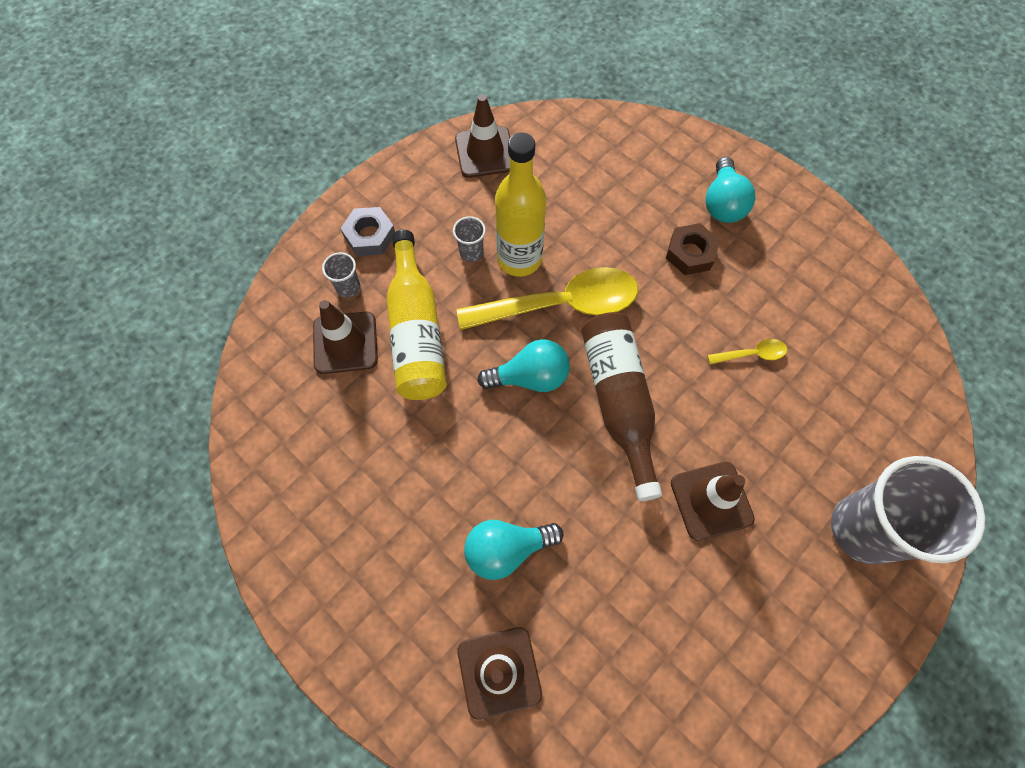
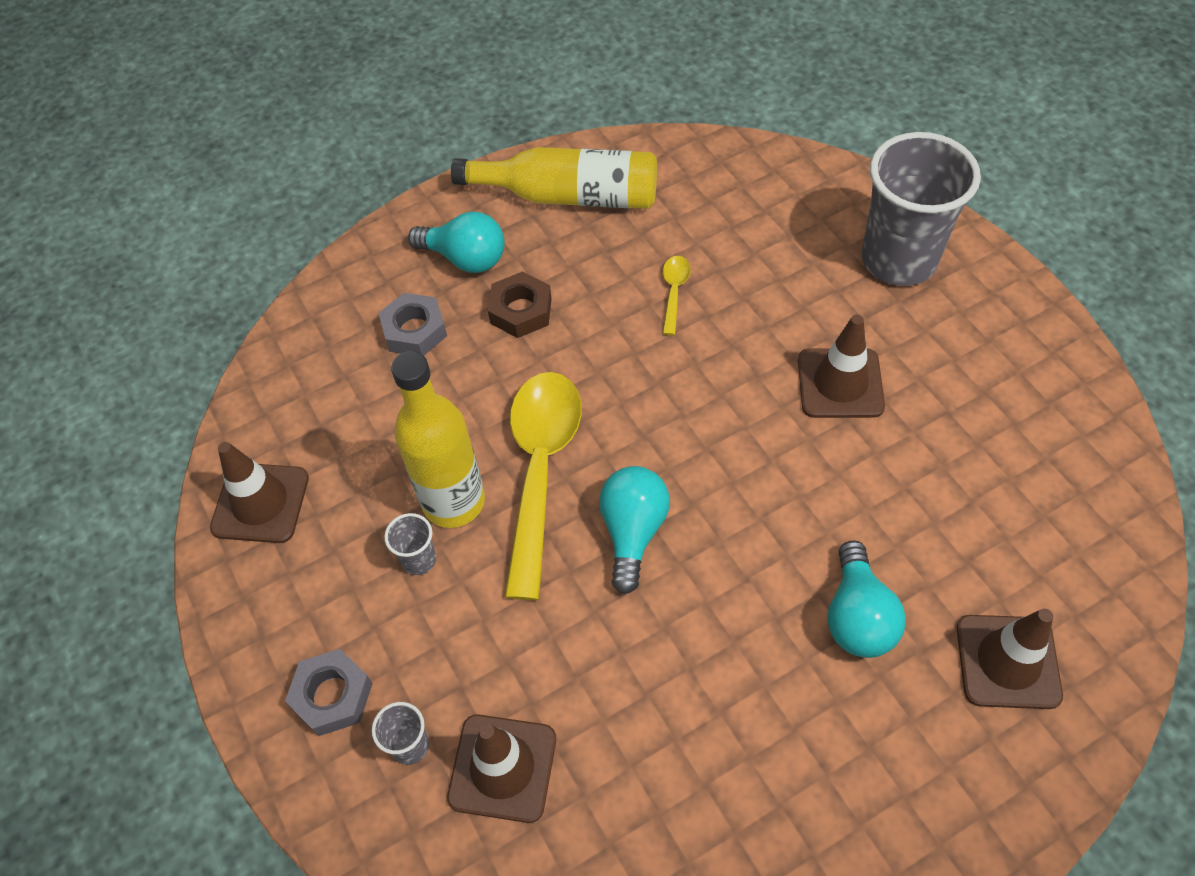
camera: 70 degrees left, 10 degrees down
yellow bottle [386,230,447,400] -> yellow bottle moved to [451,147,657,209]
brown bottle [581,312,662,501] -> none
none -> grey nut [379,293,447,356]

